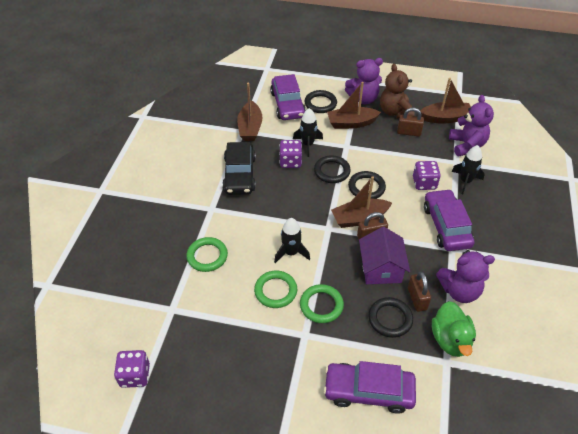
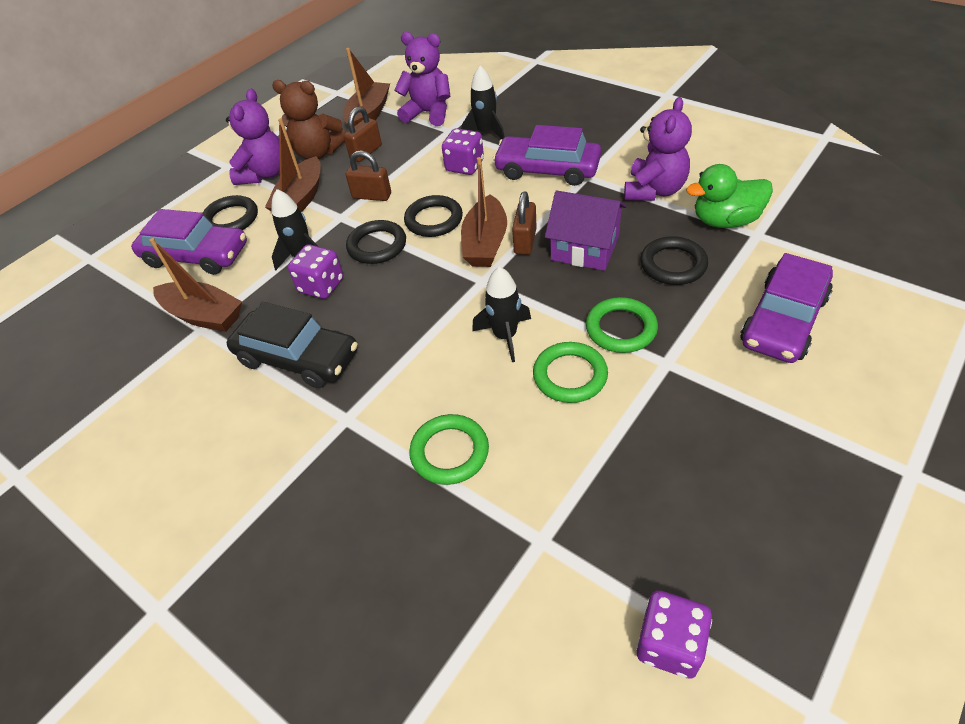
camera: 60 degrees left, 0 degrees up
brown padlock [408,272,431,312] -> brown padlock moved to [346,150,391,201]
green duck [432,301,476,357] -> green duck turned 150 degrees clockwise [686,164,773,228]

